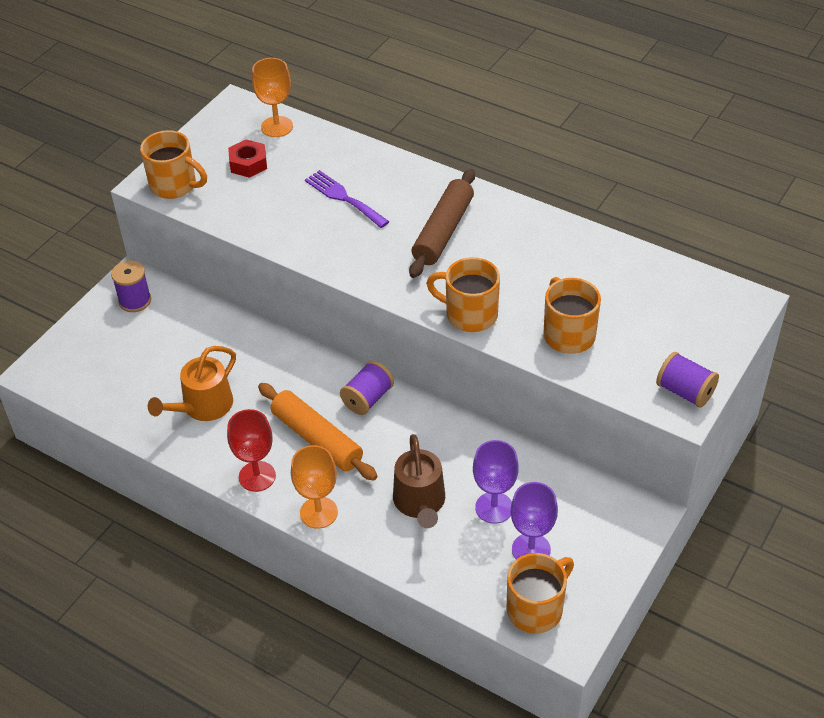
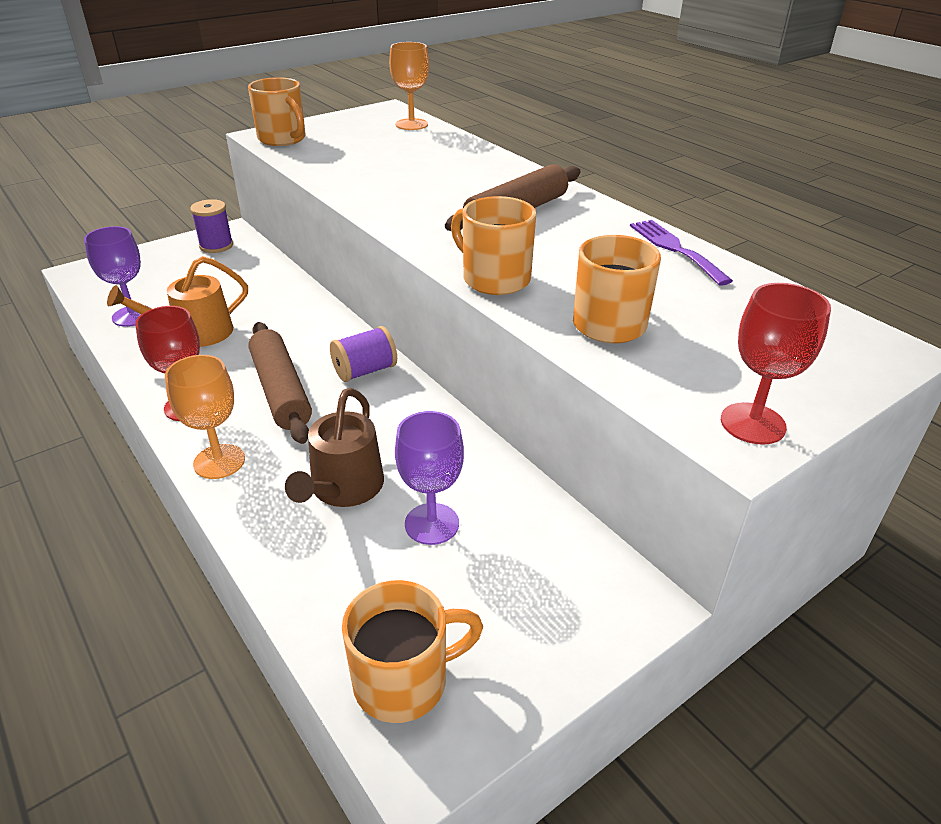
camera: 20 degrees right, 10 degrees down
red nut [228,140,267,178] -> none
orange rolling pin [258,383,378,481] -> brown rolling pin [248,322,312,444]
purple fork [305,170,389,228] -> purple fork moved to [630,220,733,286]
purple goblet [510,482,558,559] -> purple goblet moved to [84,226,149,327]
purple spool [656,352,719,408] -> red goblet [721,283,831,445]

